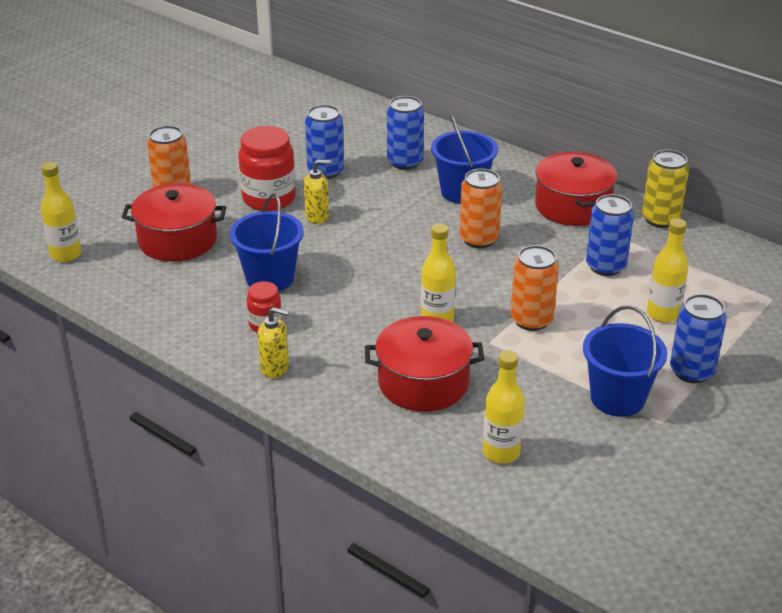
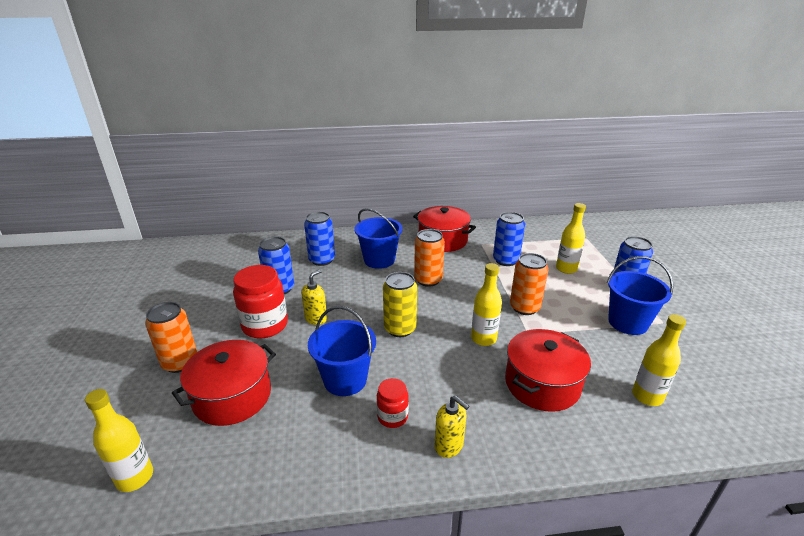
camera: 45 degrees left, 5 degrees down
yellow soap dispenser [258,307,289,378] -> yellow soap dispenser turned 75 degrees clockwise [435,396,469,458]
yellow can [642,150,689,228] -> yellow can moved to [383,272,417,337]

